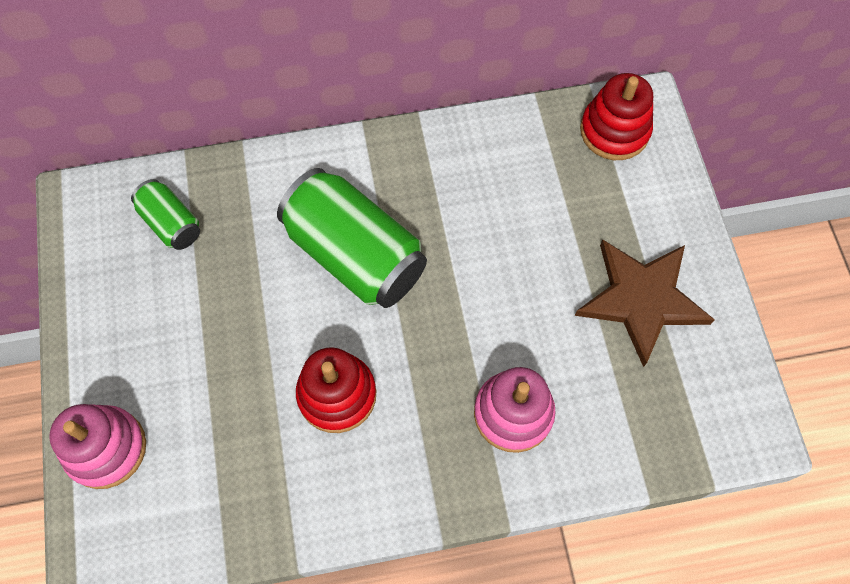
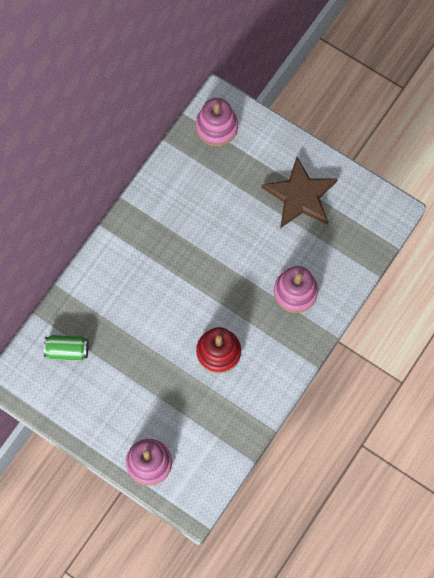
camera: 45 degrees left, 5 degrees up
green can [277,168,427,308] -> none
red stacking toy [580,73,653,160] -> pink stacking toy [196,98,238,146]

